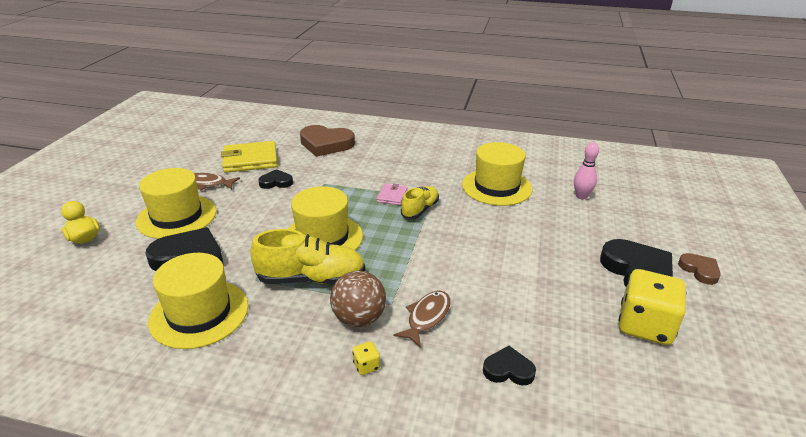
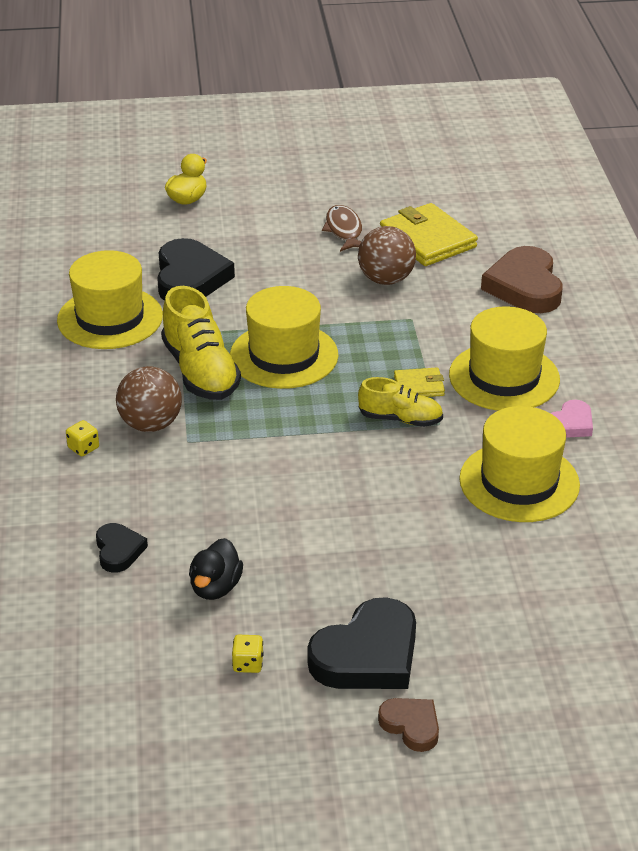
camera: 70 degrees right, 5 degrees up
yellow hat [136,168,216,239] -> yellow hat moved to [449,306,560,411]
black heart [258,169,293,189] -> brown ball [358,226,416,285]
pink wallet [377,184,408,205] -> yellow wallet [394,368,445,397]
brown fish [394,291,451,348] -> none
pink bowling pin [574,142,599,200] -> none
yellow dice [618,269,687,345] -> yellow dice [232,635,264,673], size x0.40
brown heart [678,253,721,285] -> brown heart turned 90 degrees counterclockwise [378,698,439,752]
none -> black duck [189,538,243,600]
none -> pink heart [550,400,593,438]

